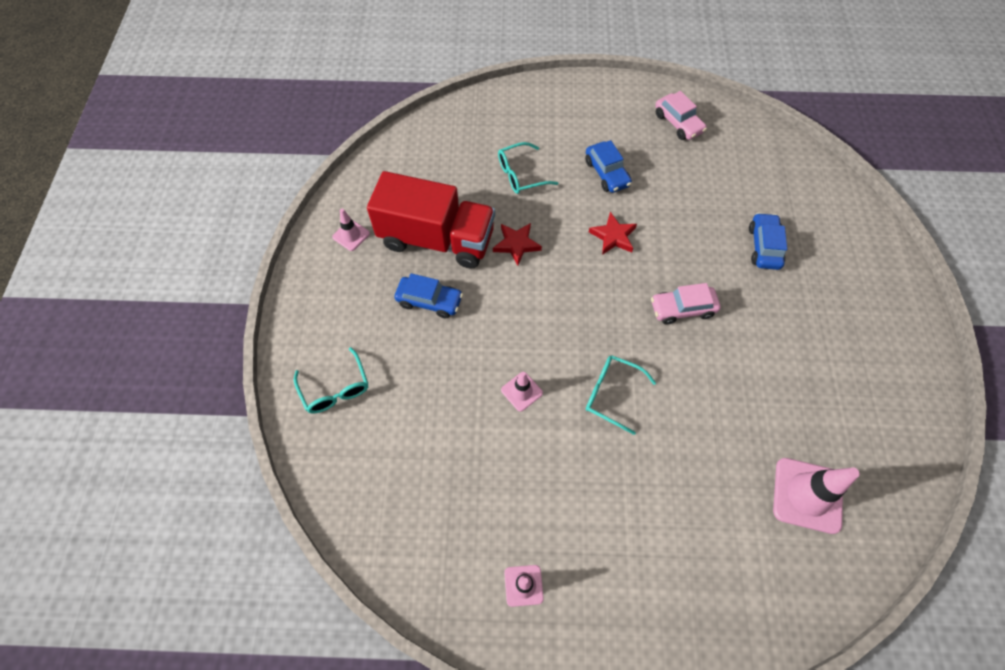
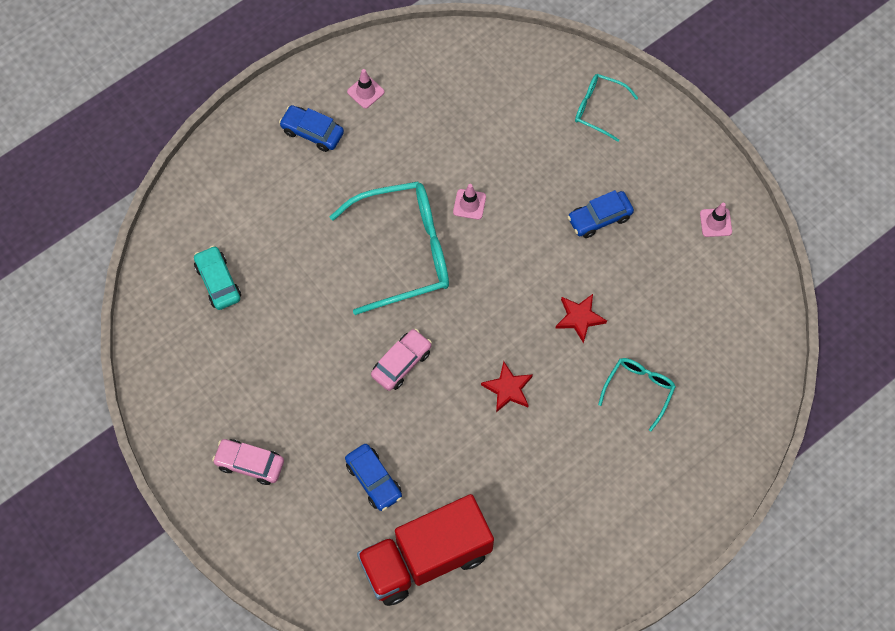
camera: 140 degrees right, 5 degrees up
red truck [367,171,495,269] -> red truck moved to [357,494,494,606]
blue car [585,140,632,193] -> blue car moved to [279,105,344,152]
turquoise glasses [586,355,656,435] -> turquoise glasses [329,182,449,315], size x1.96
pink car [655,91,707,140] -> pink car moved to [212,439,284,485]
pink traffic cone [773,458,860,534] -> turquoise car [194,246,241,310]

